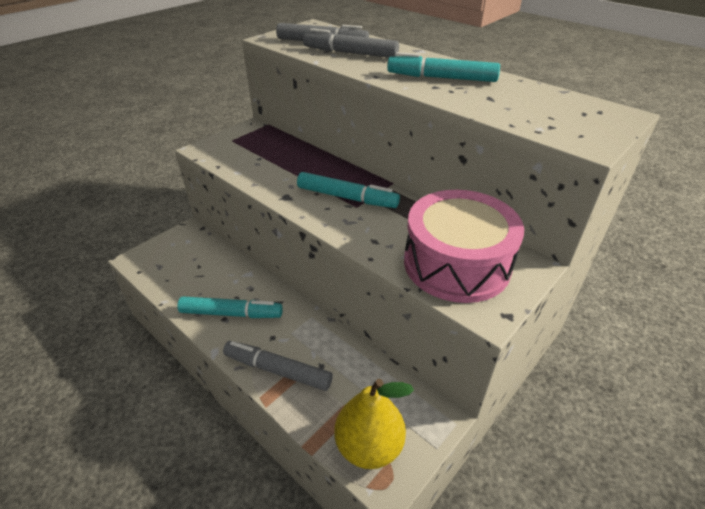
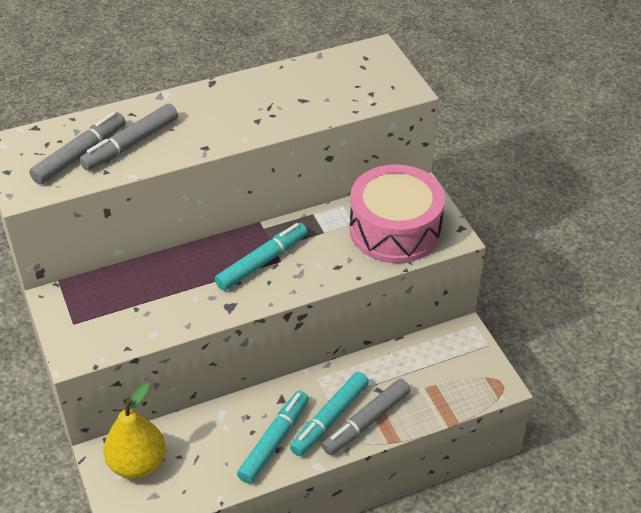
camera: 65 degrees left, 5 degrees up
yellow pear [335,379,414,469] -> yellow pear moved to [103,383,166,479]
turquoise marker [387,52,500,82] -> turquoise marker moved to [290,372,369,456]

